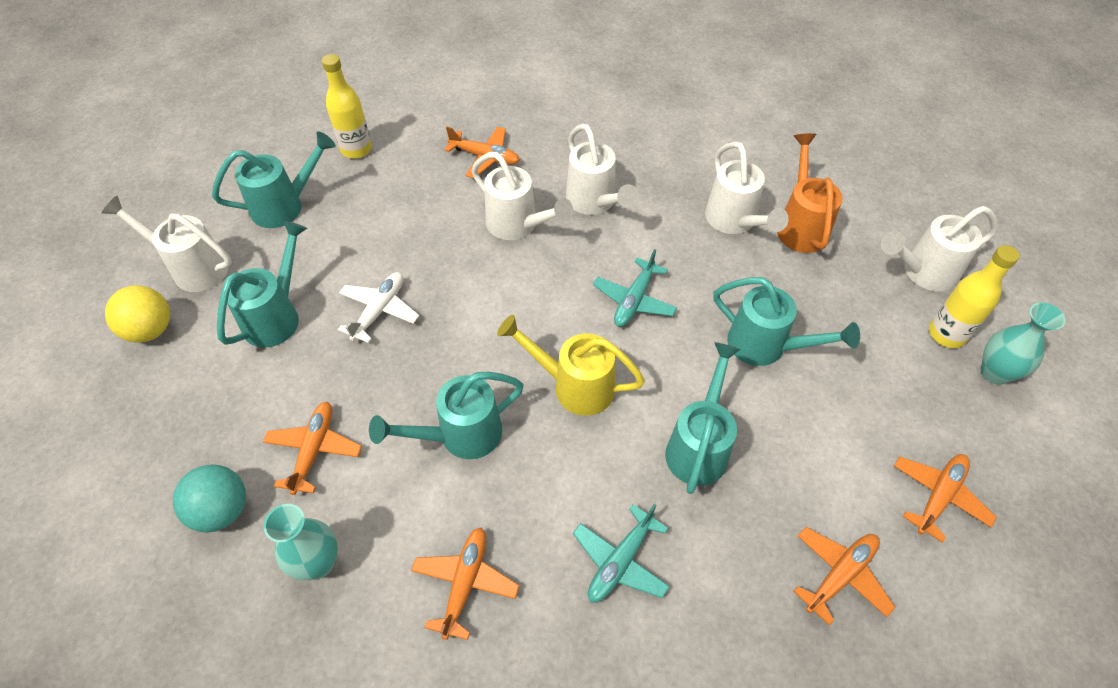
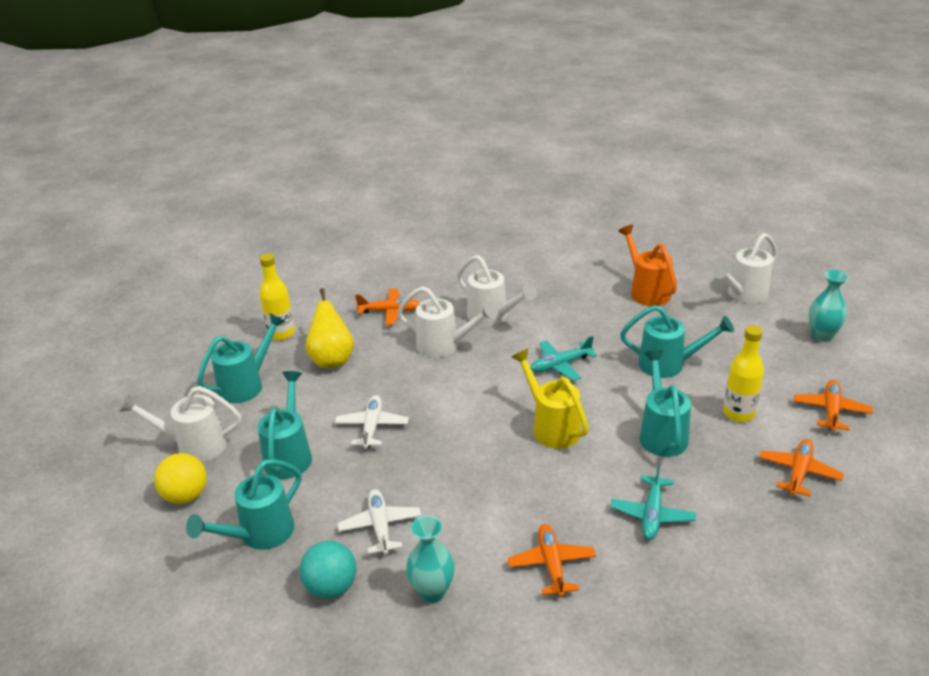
camera: 20 degrees left, 20 degrees down
orange plane [263,402,362,495] -> white plane [338,489,421,555]
turquoise watering can [369,372,524,459] -> turquoise watering can moved to [186,459,302,550]
yellow watering can [497,315,645,416] -> yellow watering can turned 60 degrees clockwise [511,349,589,448]
turquoise plane [593,249,677,327] -> turquoise plane turned 60 degrees clockwise [531,336,597,381]
white watering can [705,142,789,234] -> none
yellow bottle [929,245,1020,348] -> yellow bottle moved to [723,325,764,422]
none -> yellow pear [305,288,354,368]

